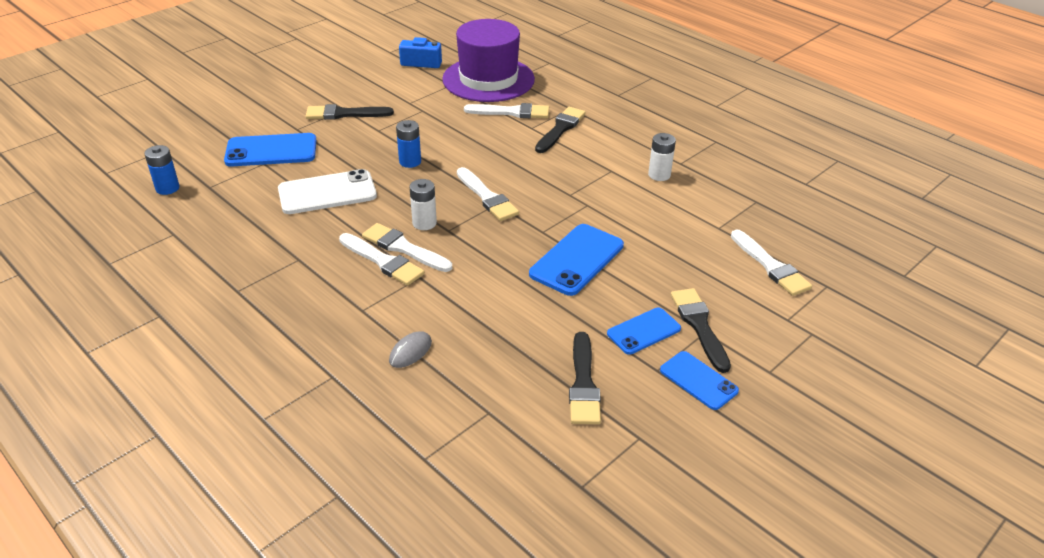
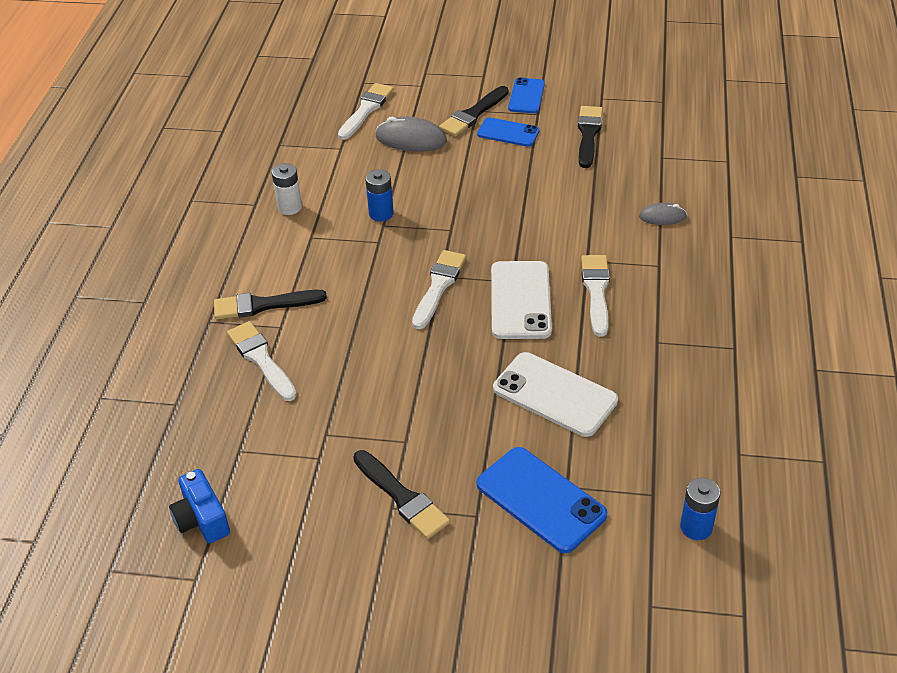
camera: 125 degrees left, 5 degrees up
white brush [362,223,452,272] -> none
blue battery [396,120,421,168] -> blue battery moved to [365,169,394,221]
white battery [410,179,437,230] -> white phone [491,261,552,339]
purple hat [442,19,535,102] -> none
blue phone [529,224,624,296] -> none
black brush [569,332,601,424] -> black brush turned 45 degrees counterclockwise [578,106,603,168]
none -> grey mouse [376,117,447,152]

